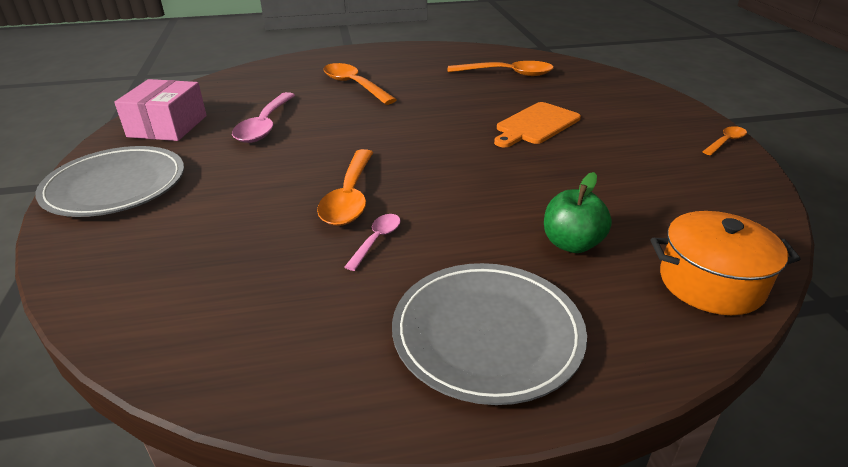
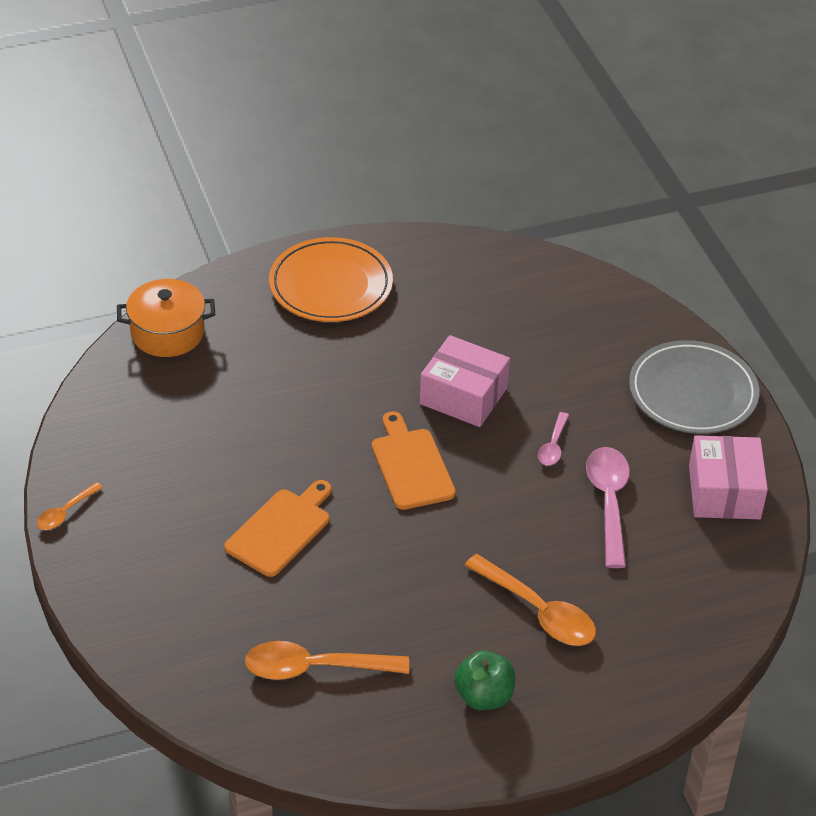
camera: 170 degrees right, 10 degrees up
orange spoon [317,149,373,226] -> pink box [419,335,510,427]
pink spoon [345,214,401,271] -> pink spoon moved to [538,412,569,466]
grey plate [392,263,587,405] -> orange plate [269,237,393,322]
green apple [544,172,612,253] -> green apple moved to [454,651,515,710]
none -> orange cutting board [372,411,456,510]

